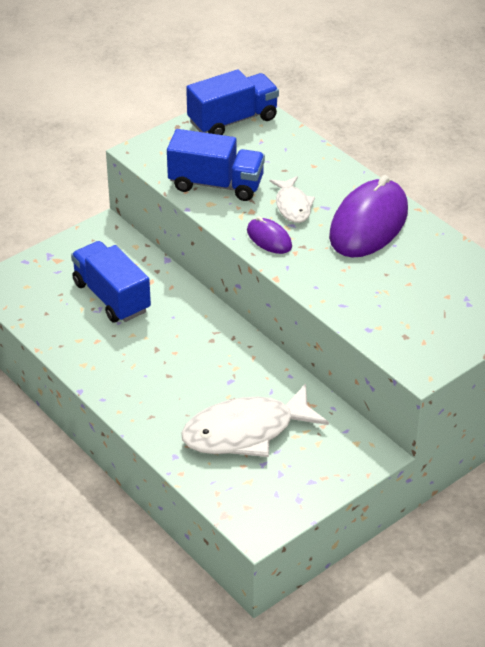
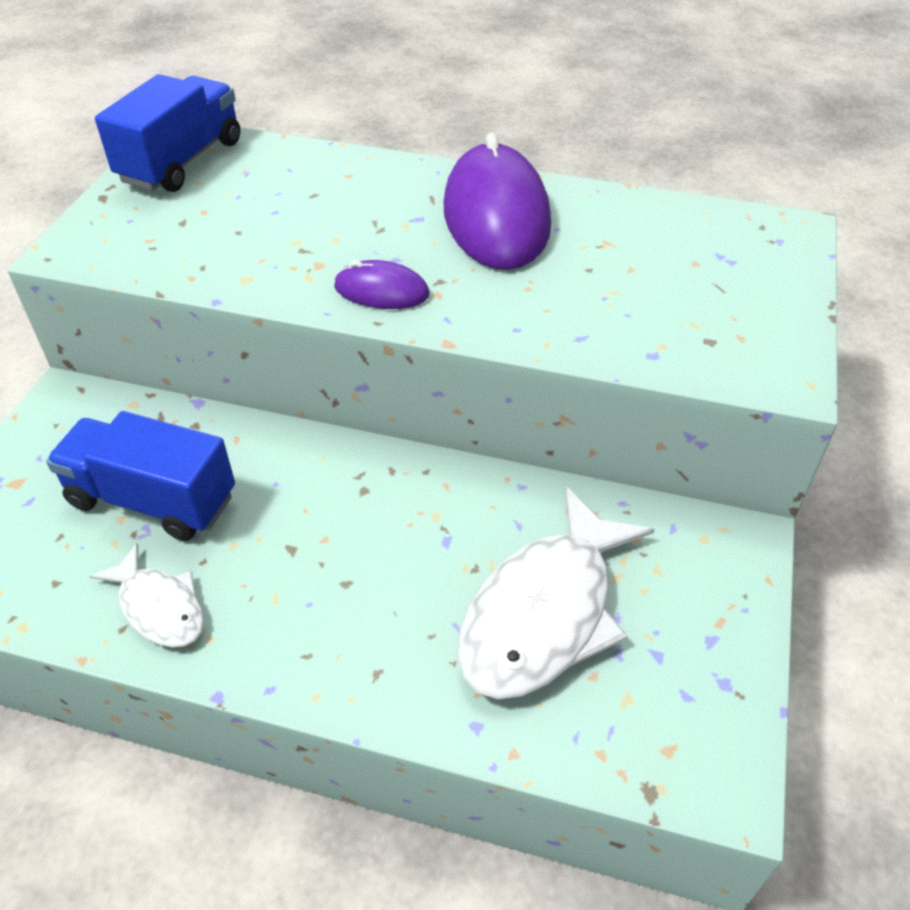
camera: 35 degrees left, 5 degrees up
blue truck [167,129,265,201] -> none
white fish [270,176,315,223] -> white fish moved to [89,543,204,647]

